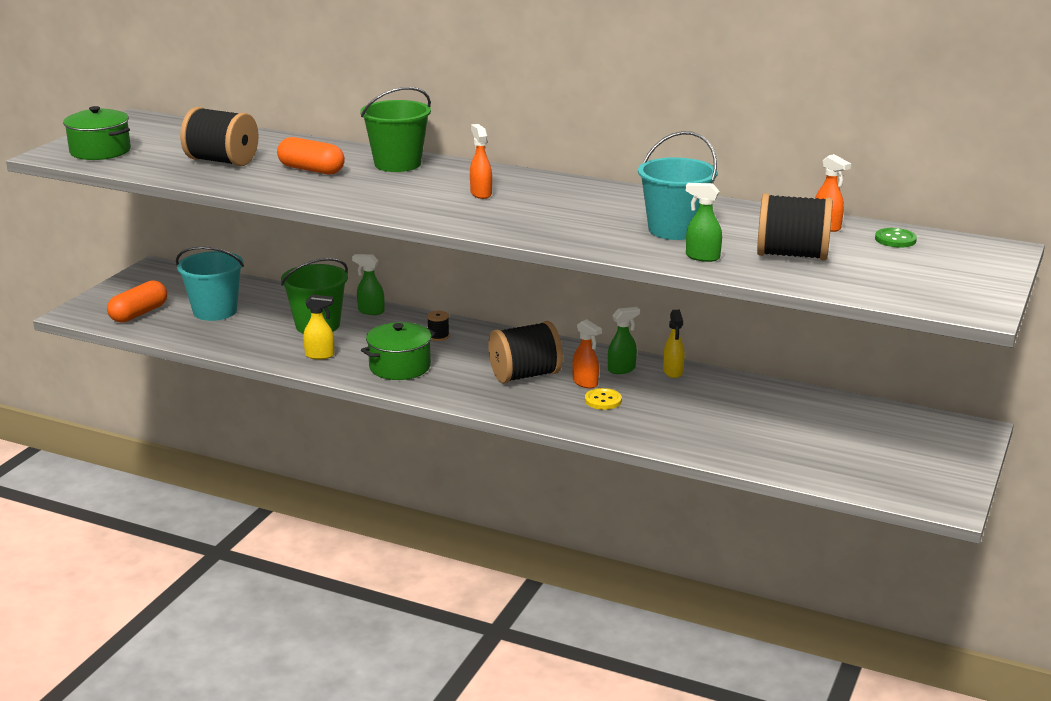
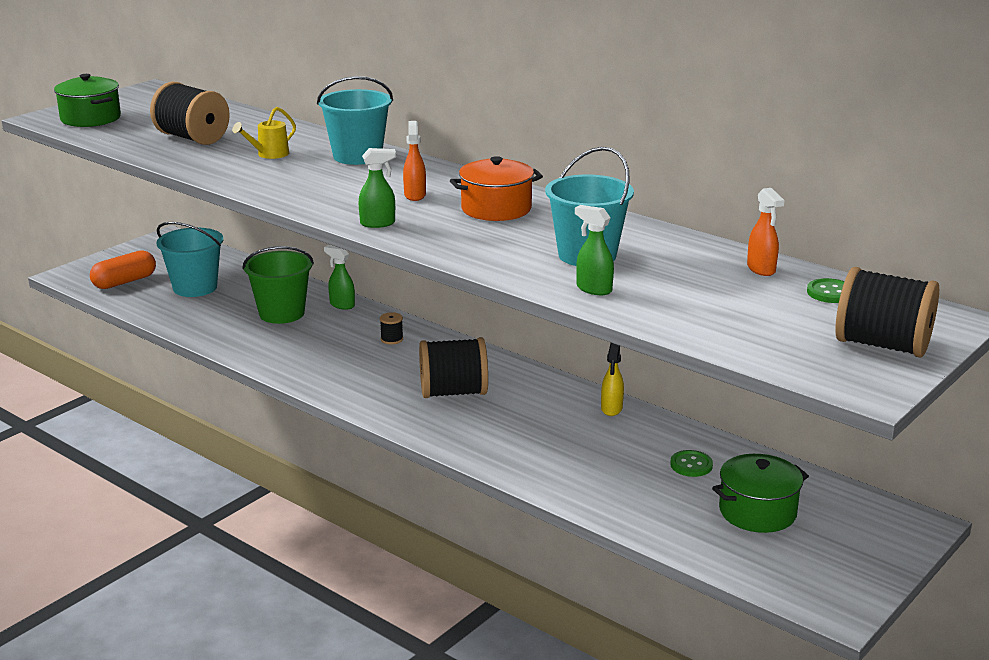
camera: 15 degrees right, 0 degrees up
orange capsule [277,137,345,174] -> yellow watering can [232,107,296,159]
yellow spray bottle [303,295,334,360] -> none
green bucket [360,87,431,172] -> turquoise bucket [317,76,393,165]
green pot [361,322,436,380] -> green pot moved to [712,454,809,533]
orange spray bottle [572,319,602,388] -> none
yellow button [585,388,622,410] -> none
green spray bottle [608,307,640,374] -> green spray bottle moved to [359,148,396,228]
black spool [757,193,833,261] -> black spool moved to [835,267,939,358]
none -> orange pot [450,156,543,221]
none -> green button [670,450,713,477]

